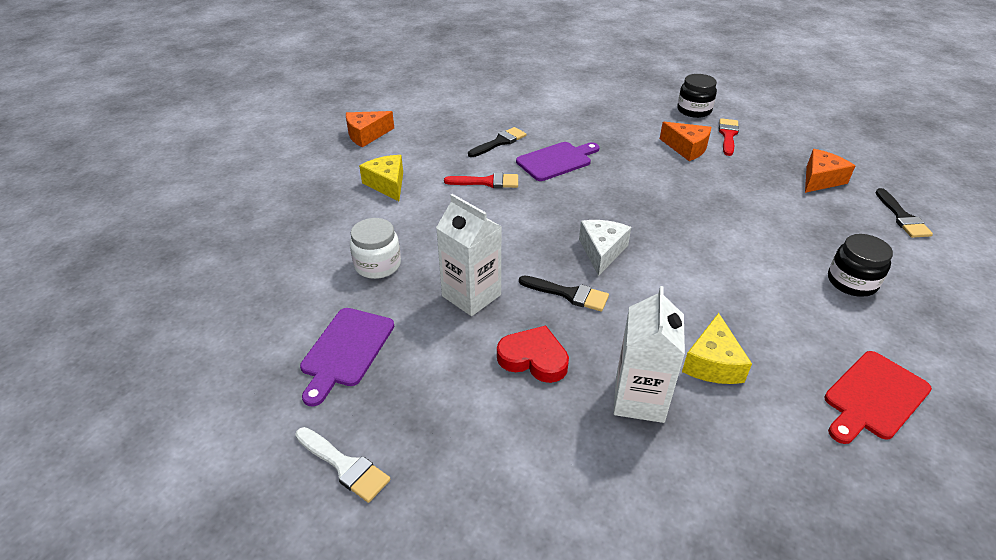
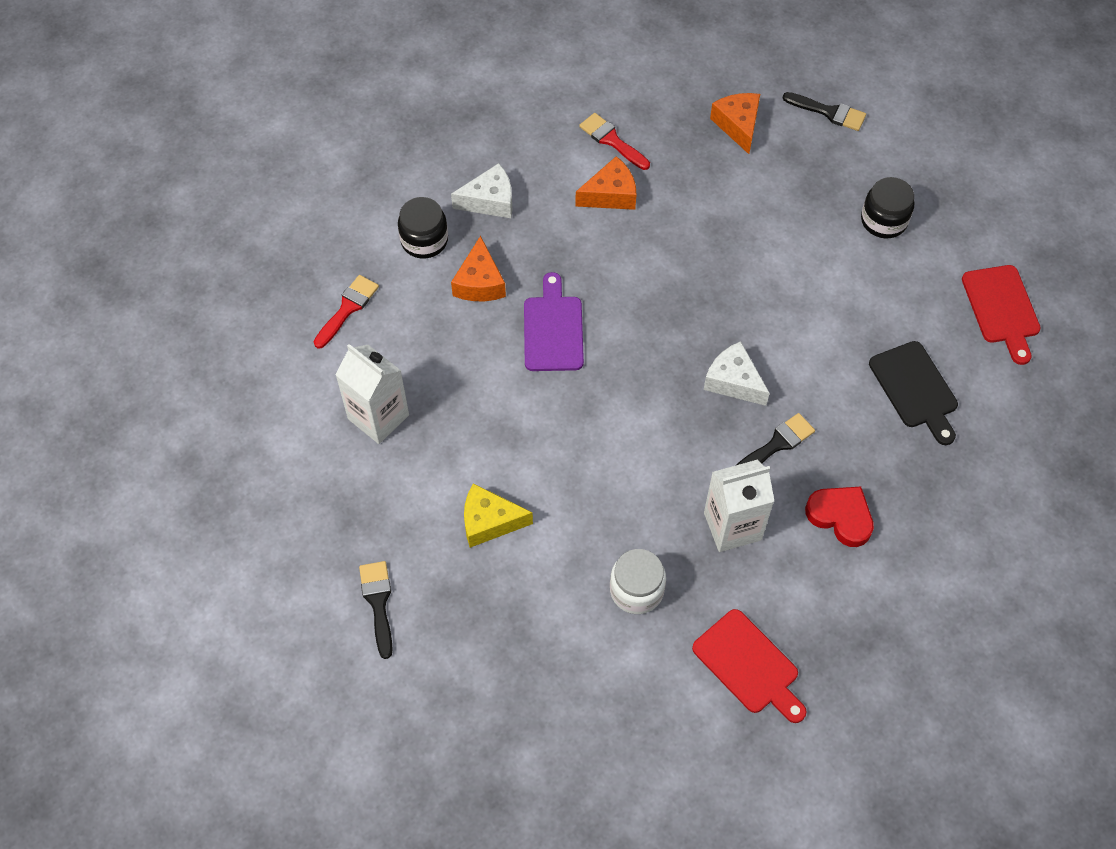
camera: 60 degrees left, 20 degrees up
white brush [295,427,390,503] -> none
purple cutting board [300,308,394,407] -> red cutting board [692,609,807,723]
orange cheese [346,111,394,147] -> orange cheese moved to [451,236,506,301]
red brush [444,173,518,188] -> red brush moved to [314,275,379,349]
black brush [468,127,526,157] -> black brush moved to [359,561,393,659]
red heart [497,325,569,383] -> red heart turned 75 degrees clockwise [805,487,874,547]
white carton [613,286,685,423] -> white carton moved to [335,344,409,444]
black jar [677,74,717,118] -> black jar moved to [398,197,448,259]
yellow cheese [682,313,752,384] -> black cutting board [869,341,958,445]
none -> white cheese [451,163,512,218]

